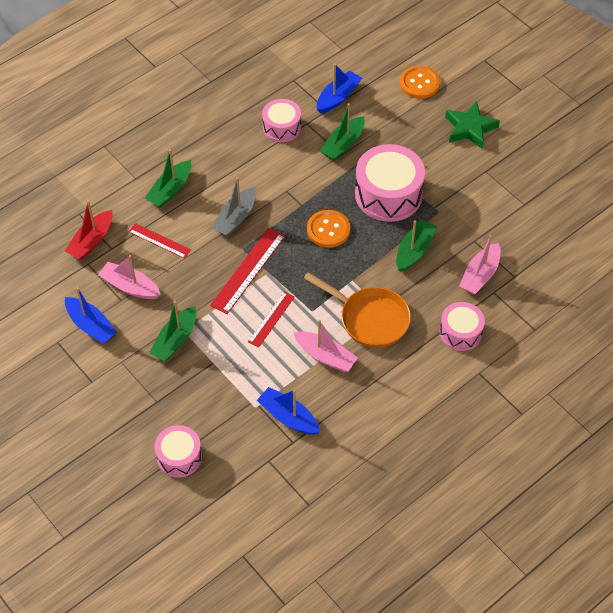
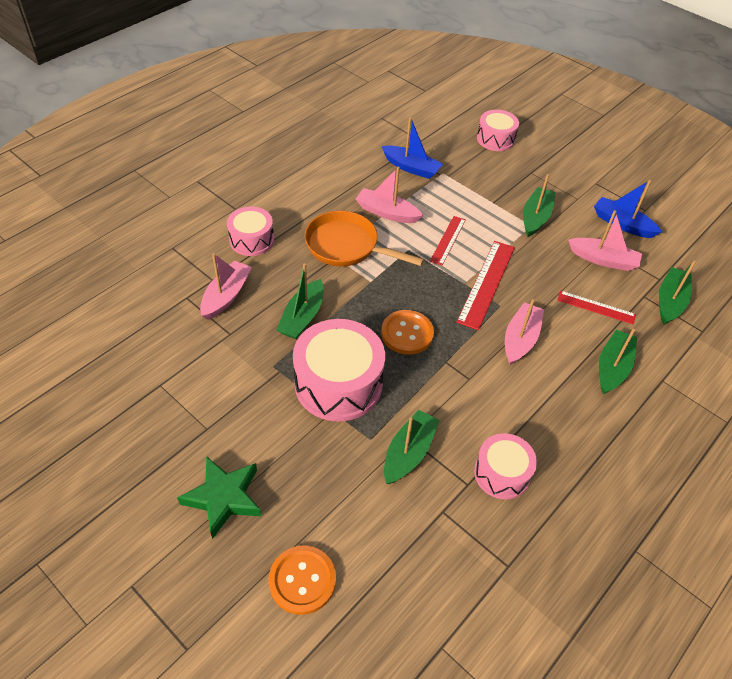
camera: 170 degrees right, 5 degrees down
red boat [65,201,113,260] -> green boat [659,261,696,325]
grey boat [211,177,256,236] -> pink boat [505,299,544,365]
blue boat [317,64,362,114] -> none

